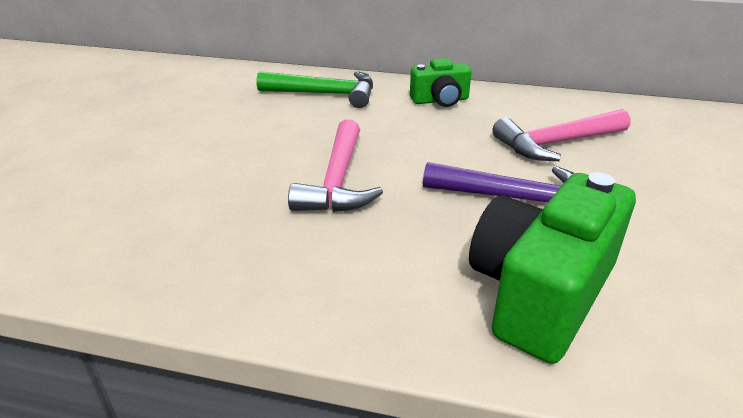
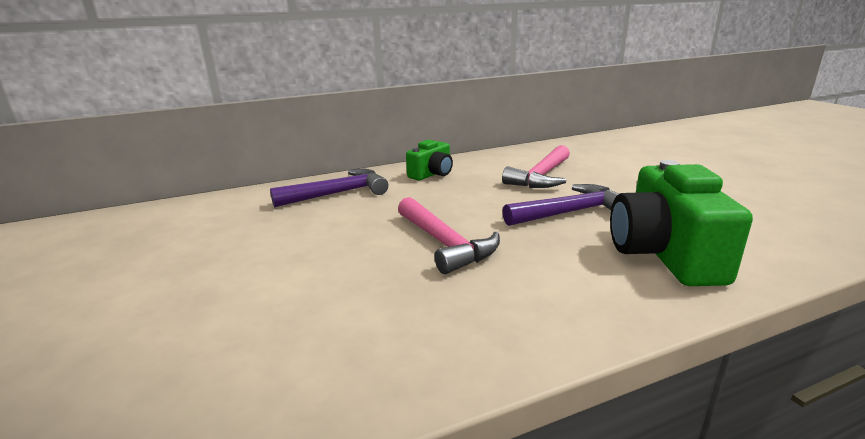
camera: 35 degrees left, 10 degrees down
green hammer [256,71,373,108] -> purple hammer [270,169,388,207]

